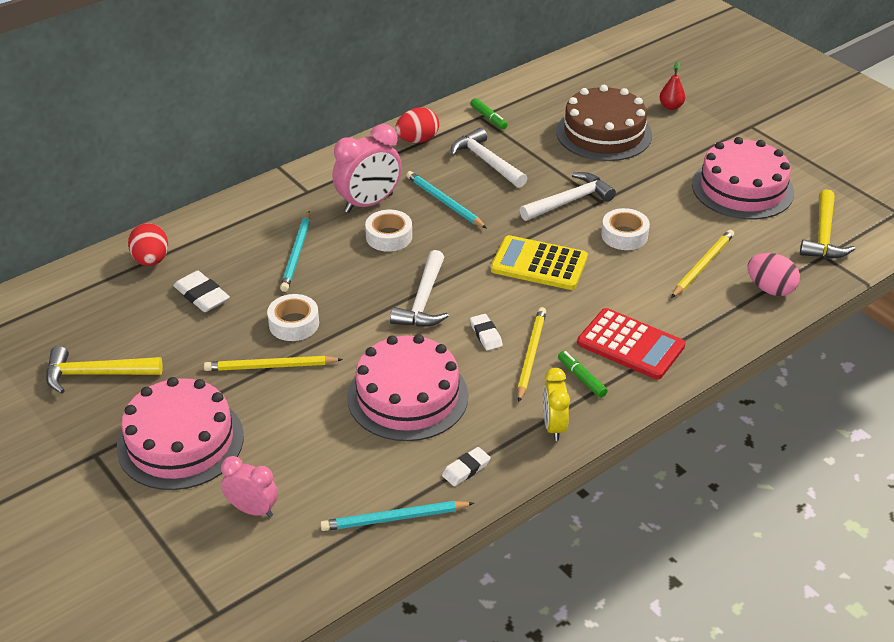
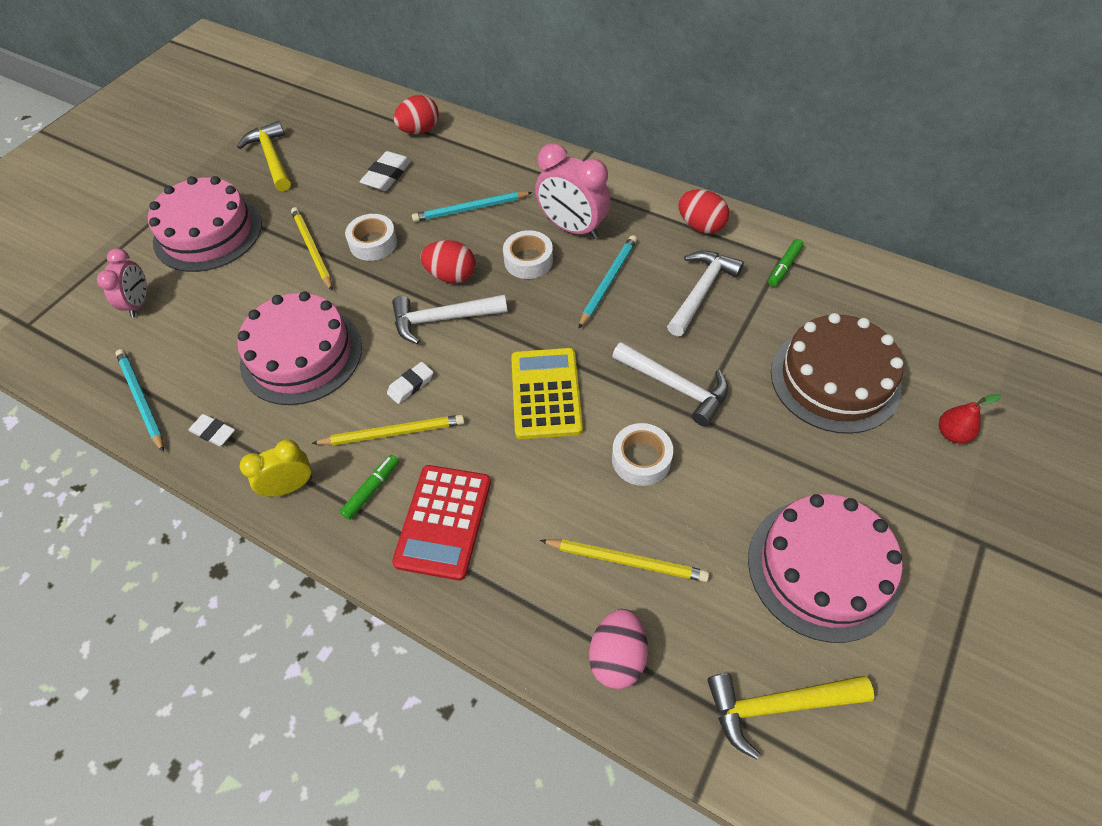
camera: 70 degrees right, 15 degrees up
none -> red egg [420,240,475,283]

